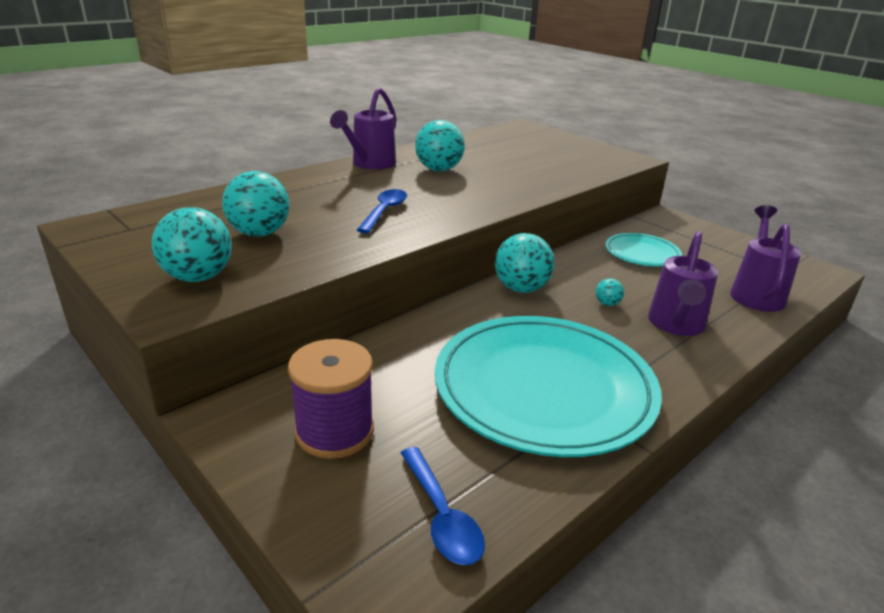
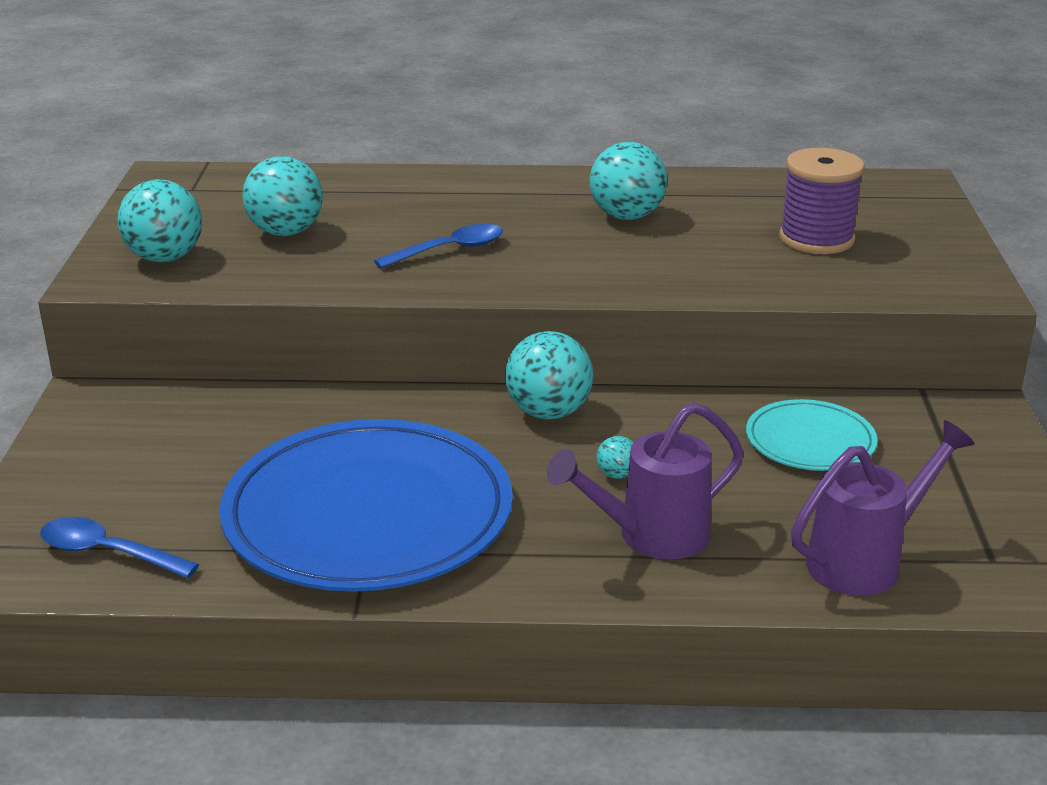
camera: 45 degrees right, 0 degrees up
purple spool [288,339,374,459] -> purple spool moved to [779,148,865,254]
purple watering can [330,87,397,169] -> none
blue spoon [401,447,485,565] -> blue spoon turned 90 degrees clockwise [40,517,199,578]
turquoise plate [435,316,662,457] -> blue plate [219,419,513,592]

